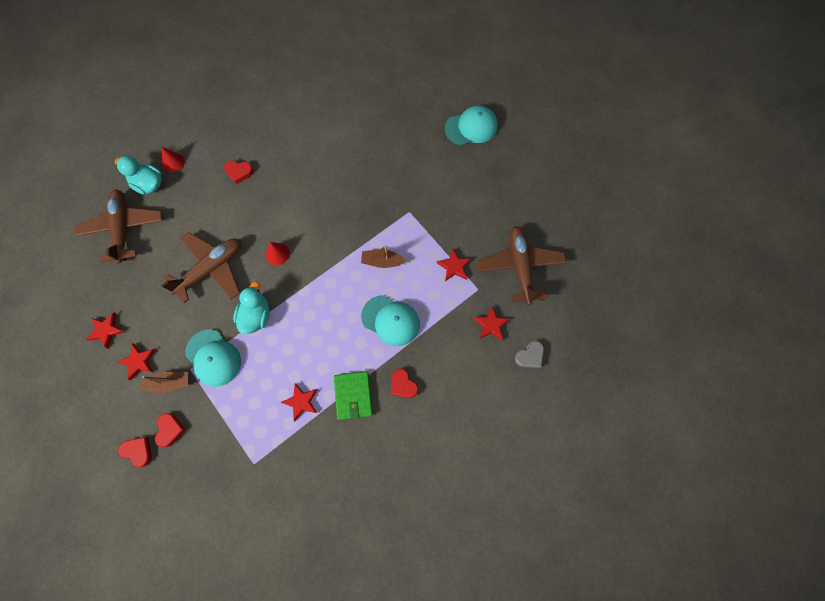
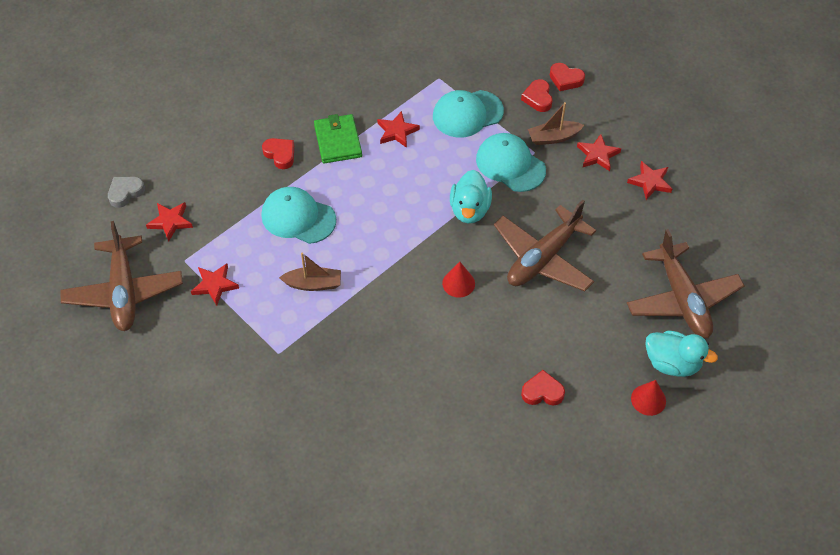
camera: 175 degrees right, 15 degrees down
turquoise cap [445,105,497,145] -> turquoise cap moved to [433,90,504,138]

